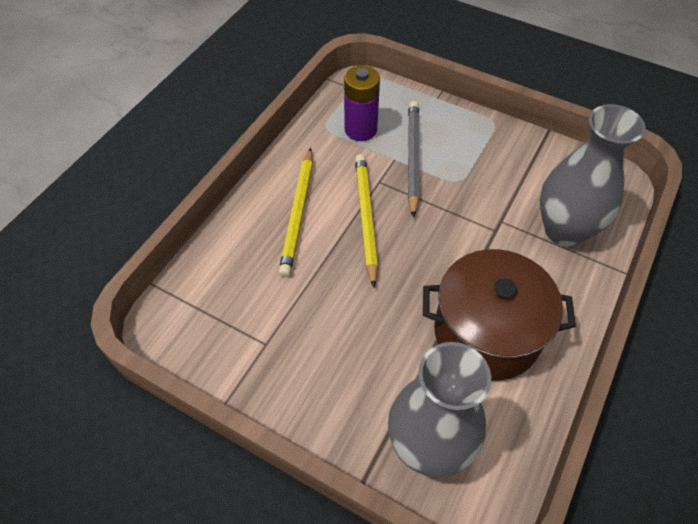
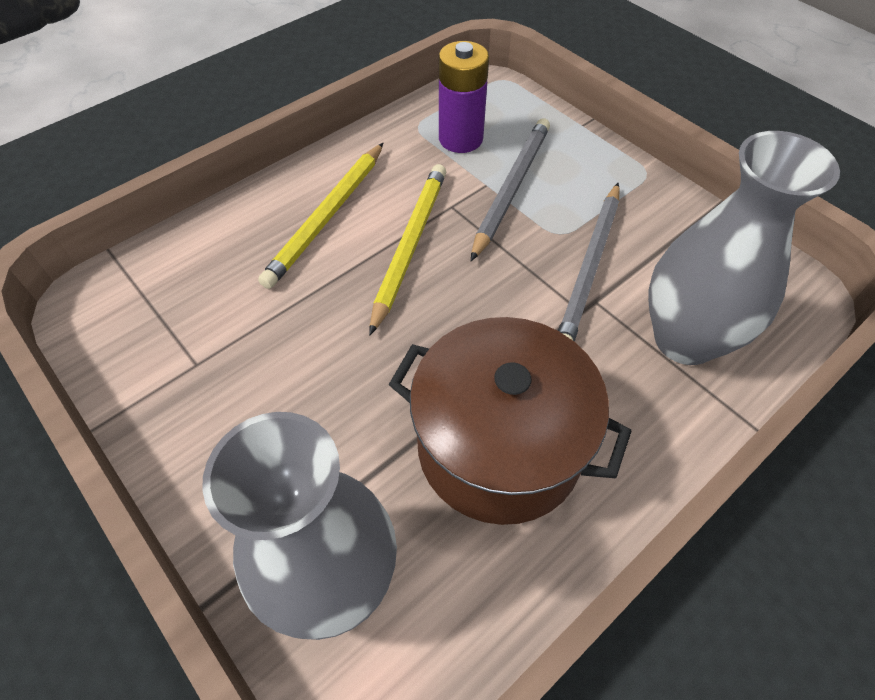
camera: 20 degrees right, 0 degrees up
none -> grey pencil [558,183,619,341]

